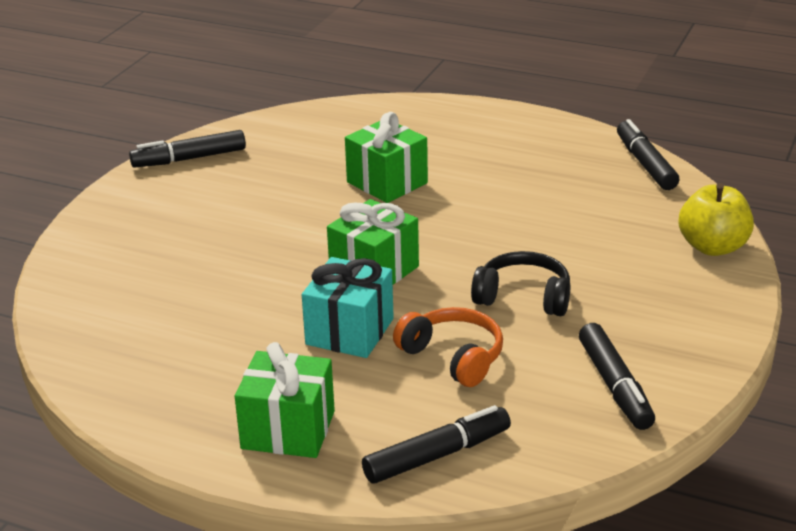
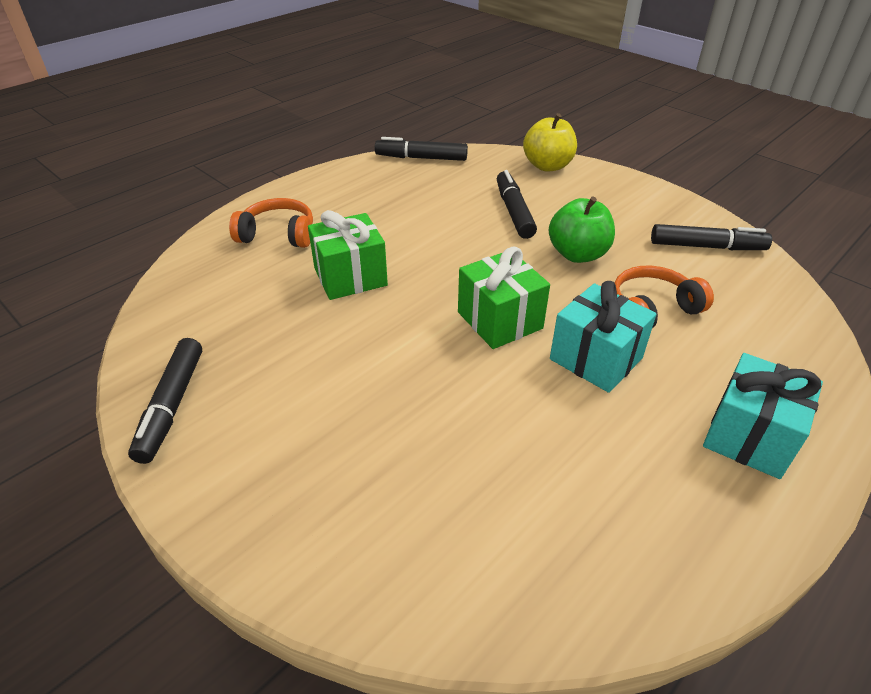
camera: 70 degrees left, 10 degrees up
green gift [235,342,335,458] -> turquoise gift [703,353,823,479]
black marker [362,405,511,484] -> black marker moved to [497,170,537,239]
black headphones [471,251,571,316] -> green apple [549,196,615,263]
none -> orange headphones [229,198,313,248]

